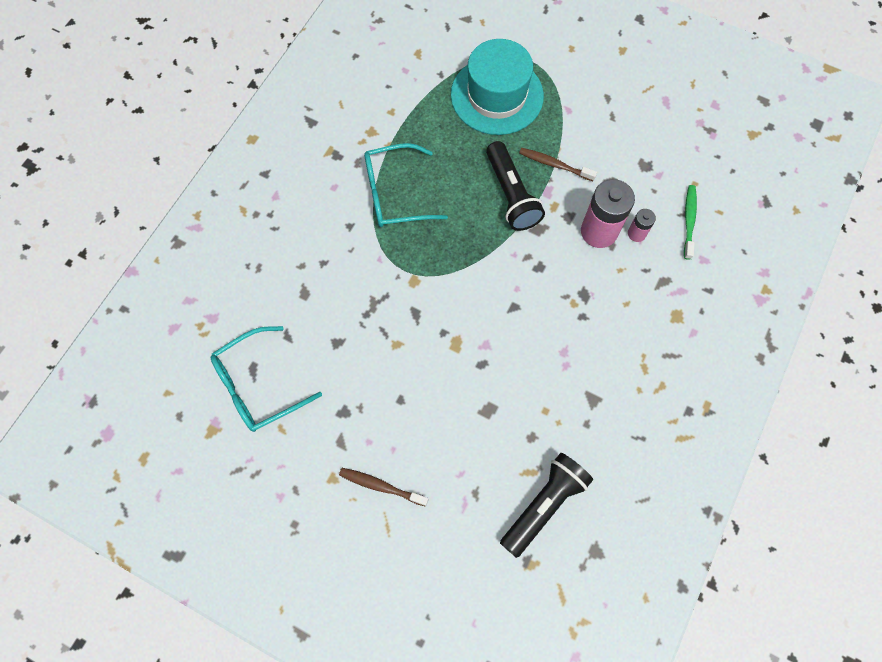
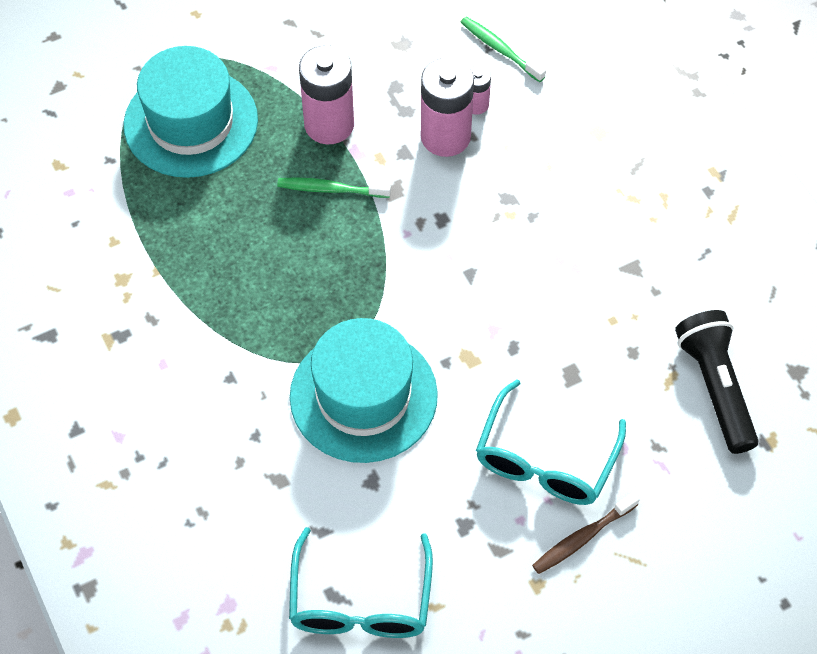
camera: 55 degrees left, 10 degrees down
turquoise glasses [364,143,448,227] -> turquoise glasses moved to [476,379,626,505]
black flashlight [486,141,545,231] -> green toothbrush [277,178,391,198]
brown toothbrush [519,148,597,181] -> pink battery [299,45,354,144]
none -> turquoise hat [290,318,438,463]

